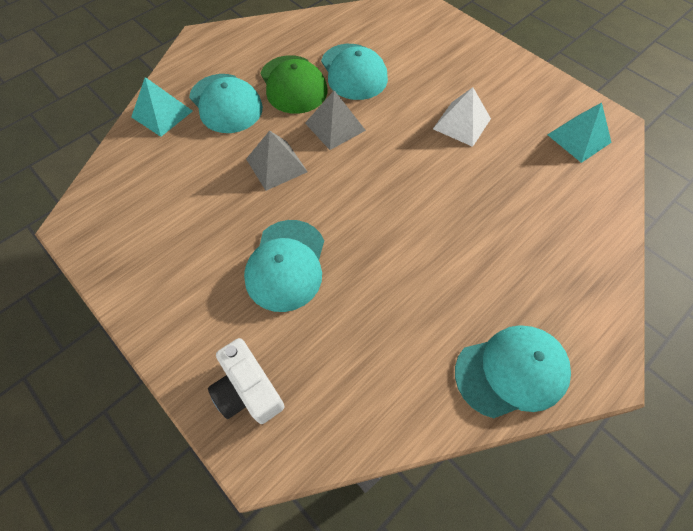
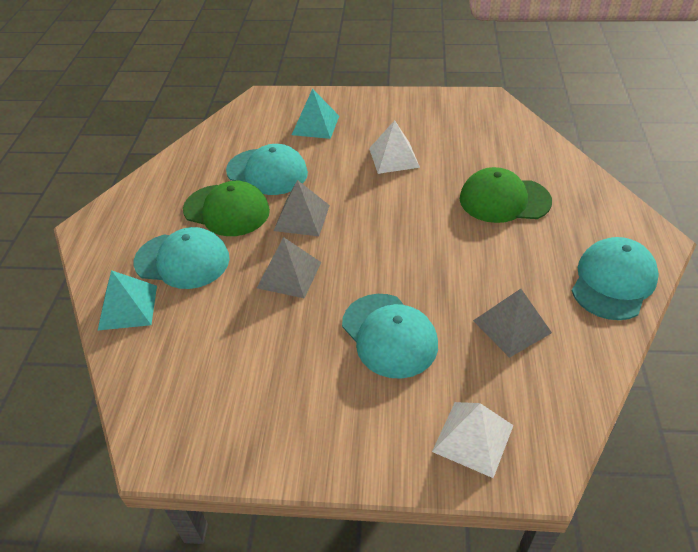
camera: 40 degrees left, 15 degrees down
white camera [208,338,284,424] -> white pyramid [432,402,514,478]
turquoise pyramid [547,103,612,163] -> turquoise pyramid moved to [292,89,339,139]
none -> green cap [460,167,552,223]
none -> grey pyramid [473,289,552,358]

